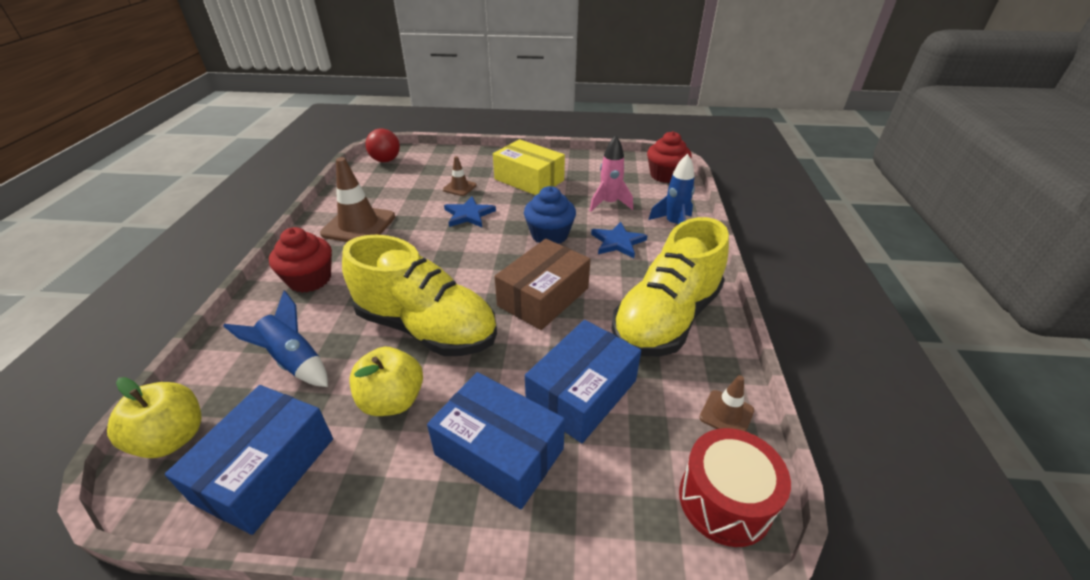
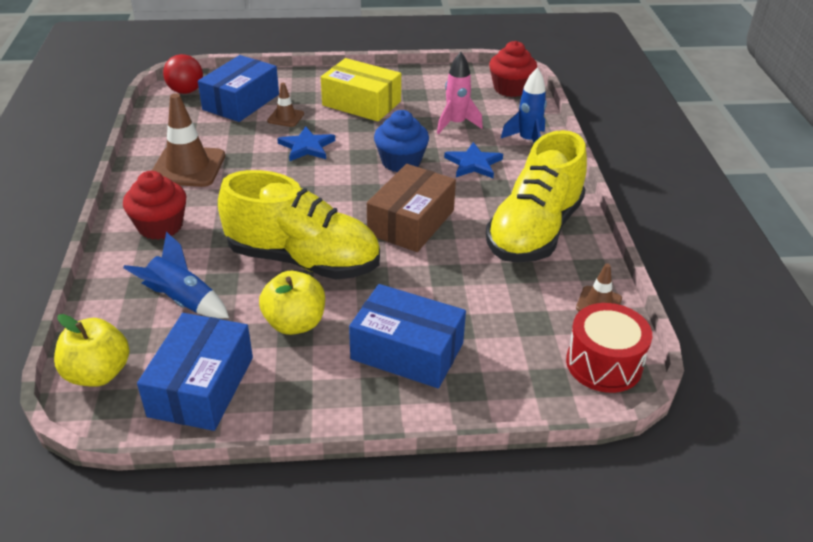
camera: 10 degrees left, 0 degrees up
blue box [525,320,641,443] -> blue box moved to [198,55,279,122]

